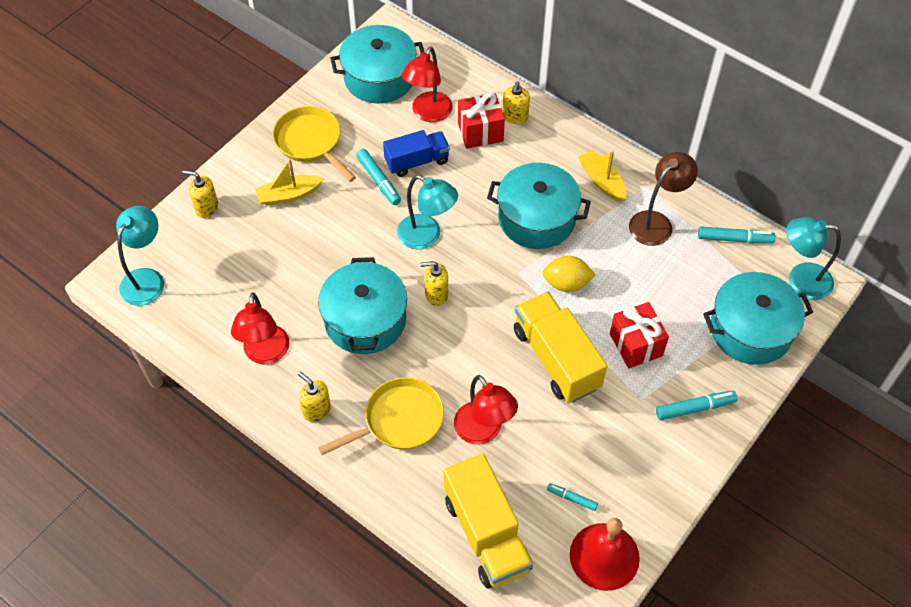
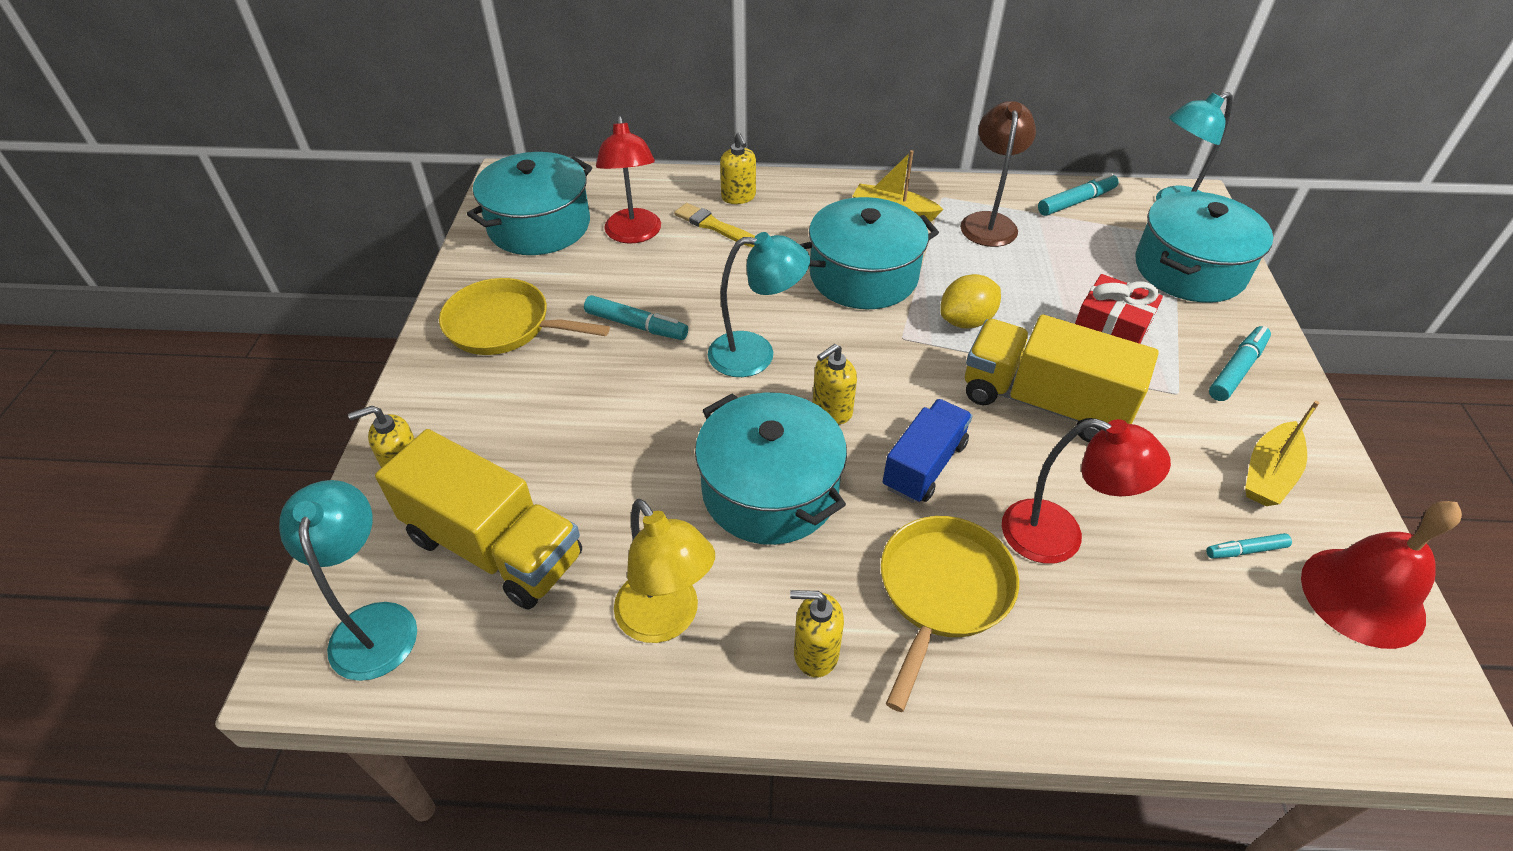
camera: 35 degrees left, 10 degrees down
red lamp [231,292,290,364] -> yellow lamp [614,499,715,643]
yellow boat [255,159,324,206] -> yellow boat moved to [1245,401,1319,506]
blue truck [383,130,450,177] -> blue truck moved to [883,399,973,503]
yellow truck [444,453,533,588] -> yellow truck moved to [375,429,582,610]
red gift [458,93,505,149] -> yellow brush [674,203,755,247]

